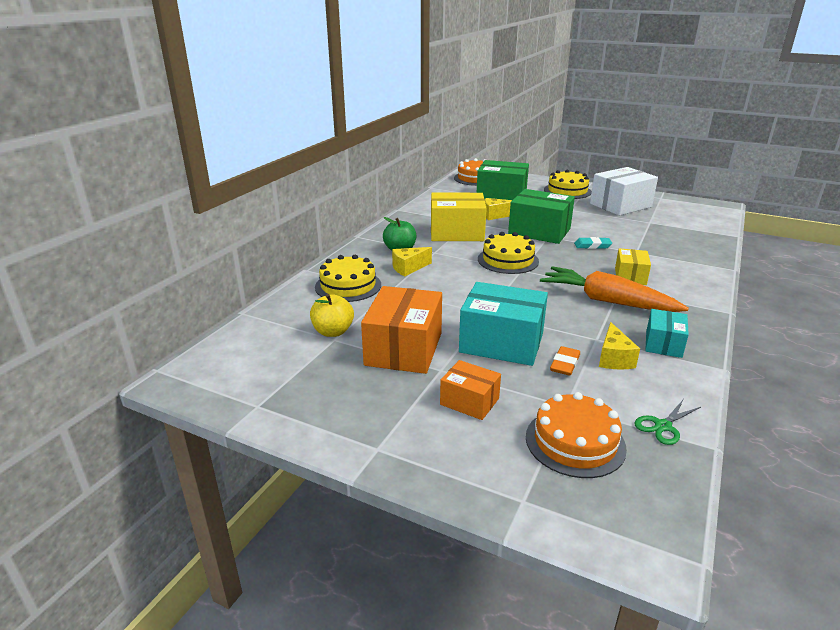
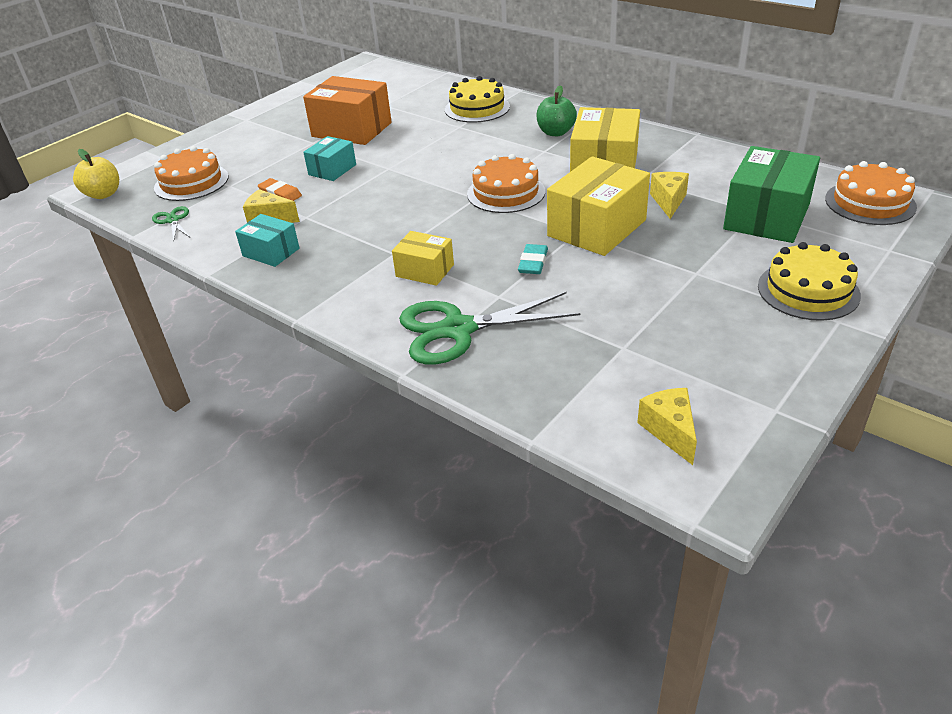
camera: 105 degrees right, 10 degrees up
yellow apple [310,294,354,337] -> yellow apple moved to [73,149,119,199]
yellow cheese [392,247,432,276] -> yellow cheese moved to [637,388,697,465]
orange box [440,360,501,420] -> none
turquoise box [459,282,548,366] -> turquoise box [303,136,356,181], size x0.56
yellow cake [478,232,539,274] -> orange cake [467,154,545,213]
green box [508,189,575,244] -> yellow box [547,156,650,256]
orange carrot [540,266,689,312] -> none
white box [590,167,658,216] -> none
none -> green scissors [399,292,580,364]

